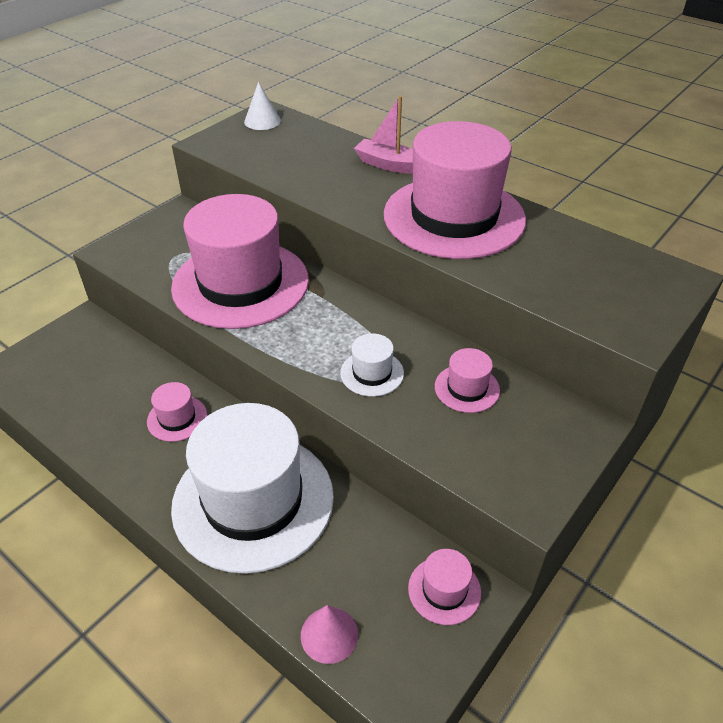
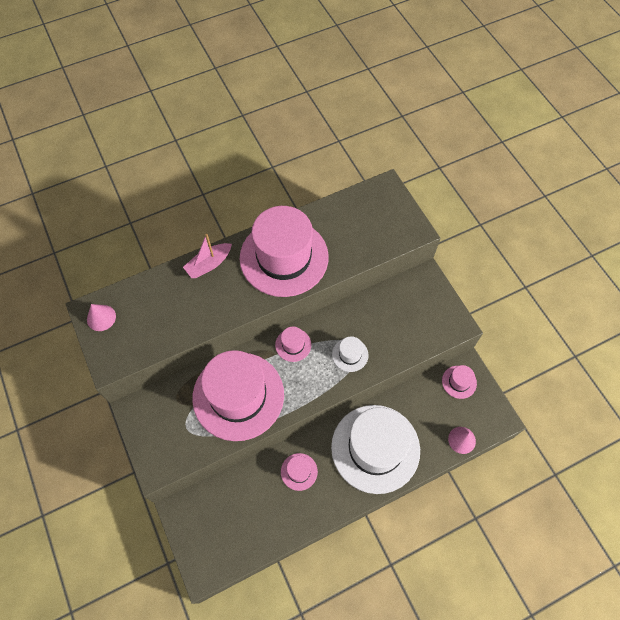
camera: 65 degrees left, 20 degrees up
white cone [244,82,281,130] -> pink cone [87,304,116,331]
pink hat [435,348,500,413] -> pink hat moved to [275,327,311,362]

